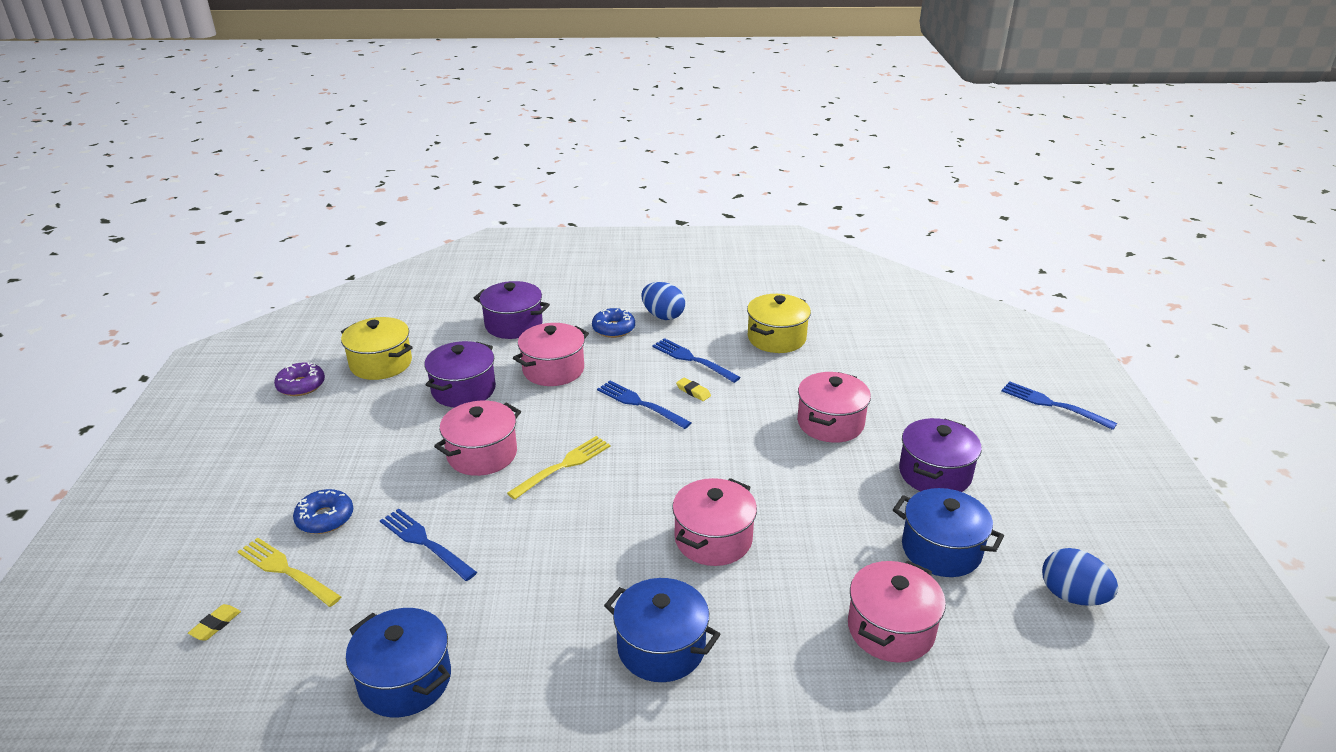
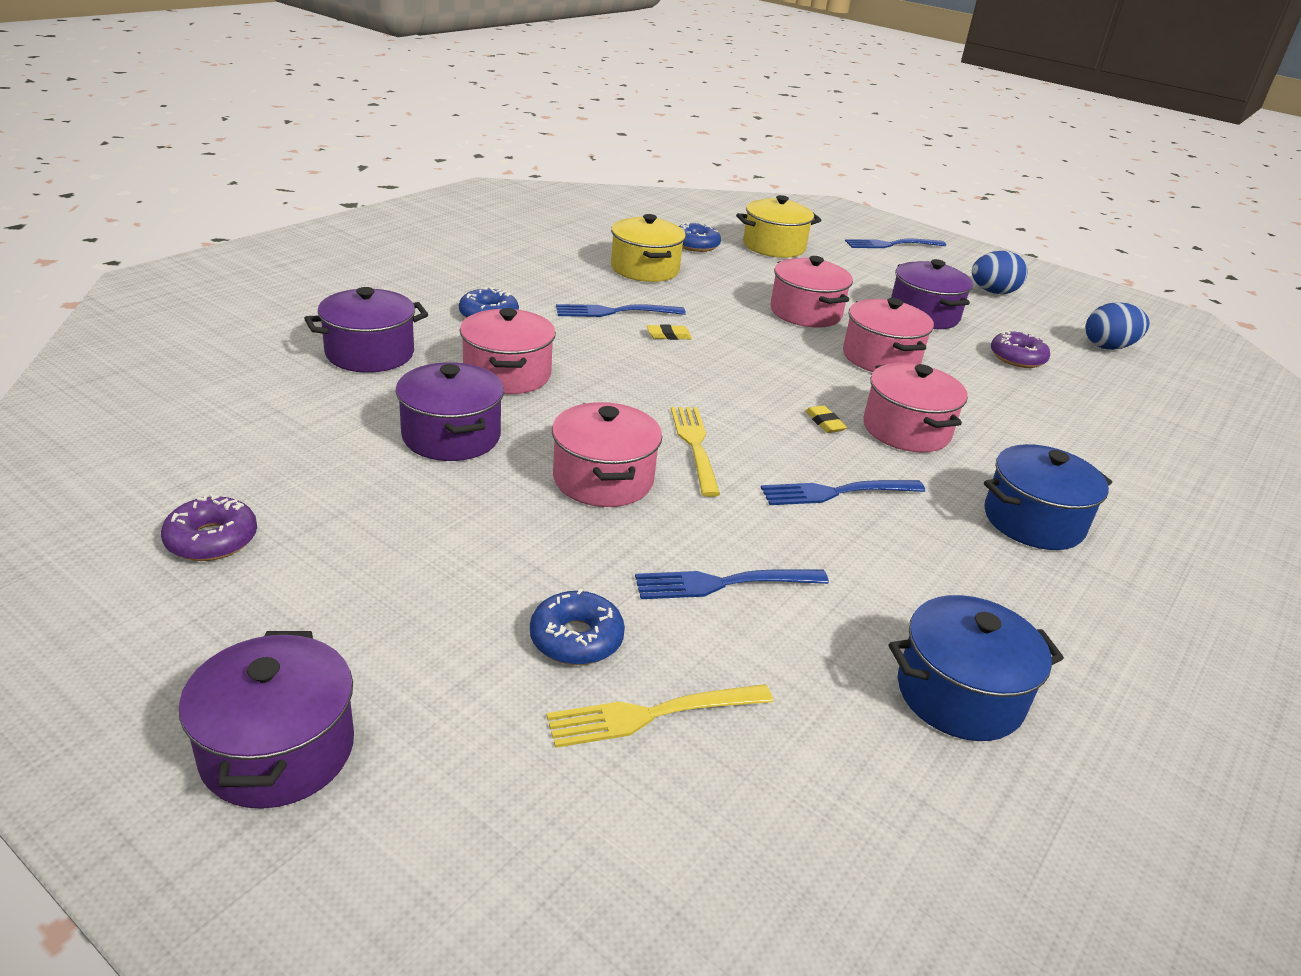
camera: 55 degrees left, 0 degrees up
yellow eraser [188,604,241,641] -> yellow eraser moved to [805,405,847,433]
yellow pot [341,317,413,380] -> yellow pot moved to [736,195,821,258]
blue fork [597,381,692,429] -> blue fork moved to [761,480,925,505]
blue egg [641,282,685,320] -> blue egg moved to [972,251,1027,294]
pink pot [848,560,946,663] -> pink pot moved to [843,298,934,372]
blue pot [893,488,1004,577] -> purple donut [991,331,1050,368]
none -> purple pot [179,631,354,809]
none -> blue donut [679,223,721,252]

